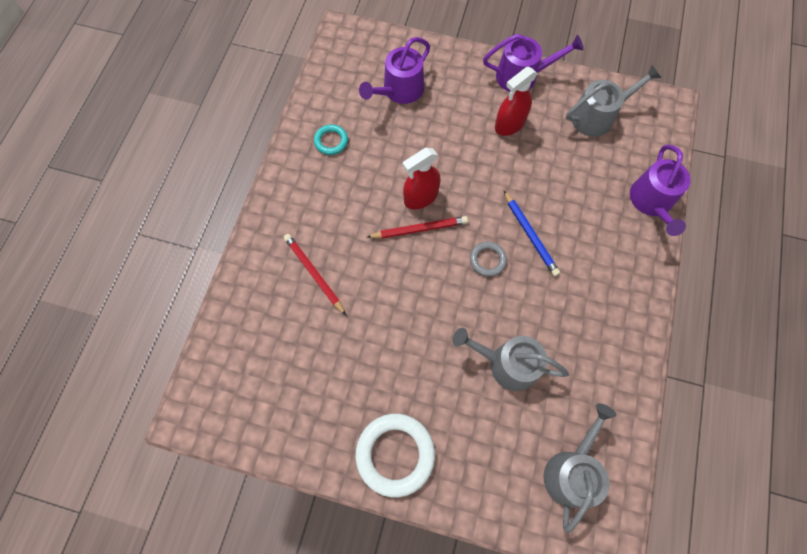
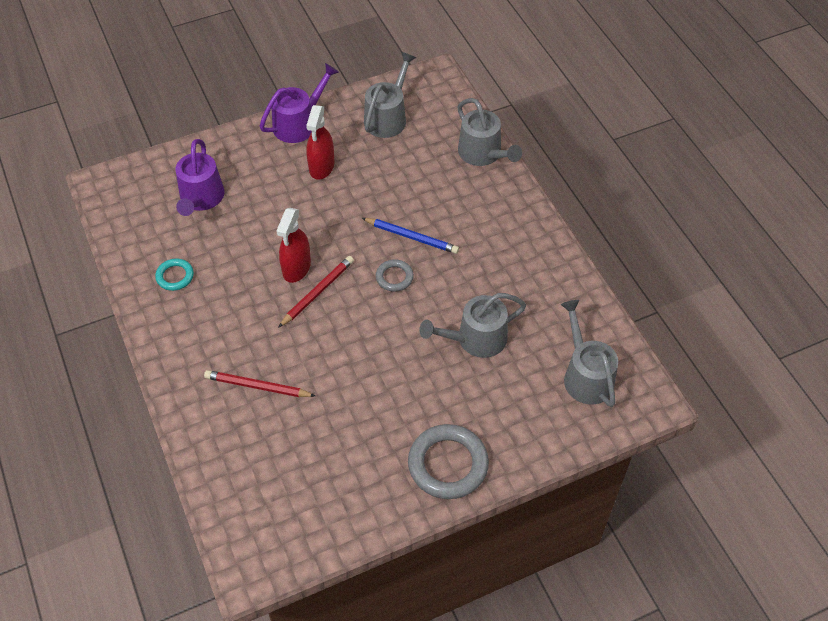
camera: 40 degrees left, 15 degrees down
white ring [355,414,435,497] -> grey ring [408,424,489,499]
purple watering can [630,145,691,236] -> grey watering can [458,98,522,166]

